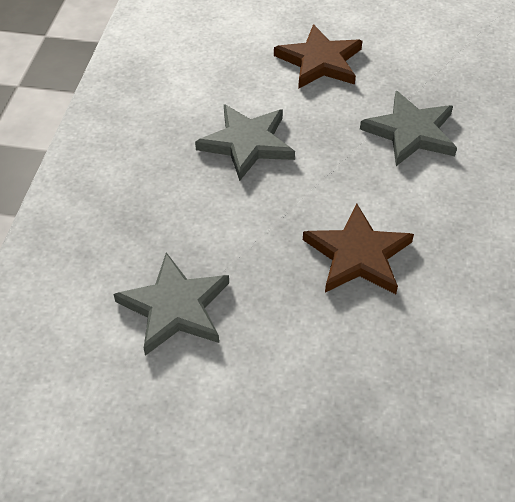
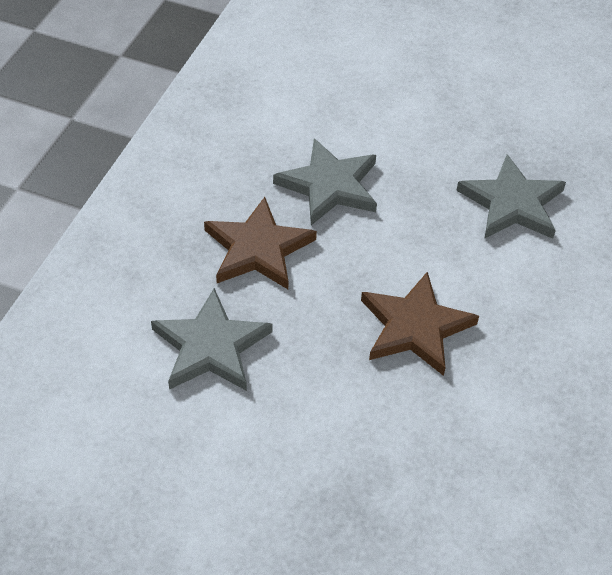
camera: 10 degrees right, 0 degrees up
brown star [274,24,362,89] -> brown star moved to [204,197,317,289]

